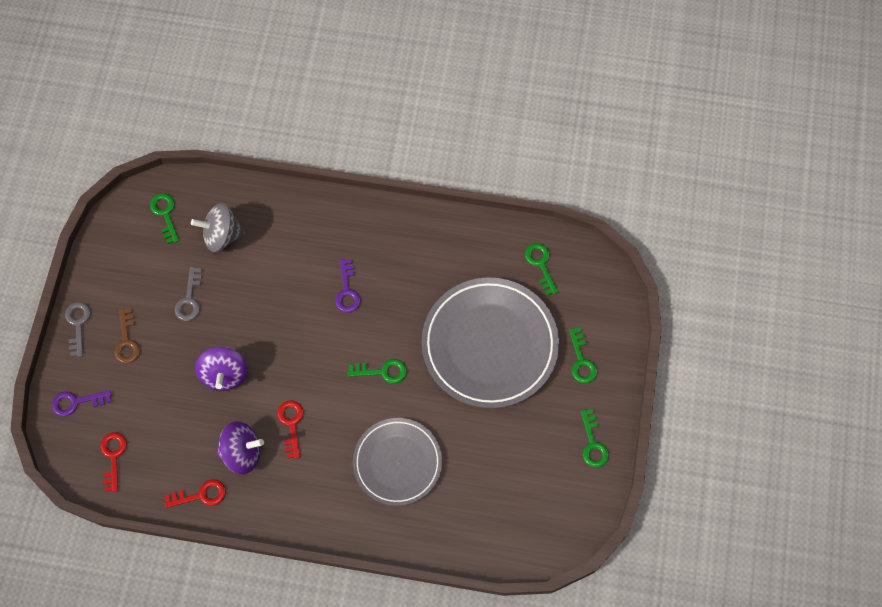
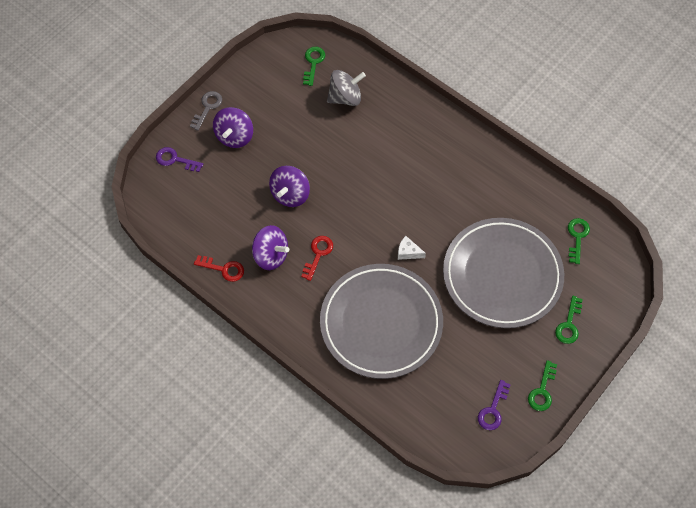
camera: 30 degrees right, 5 degrees down
red key [100,432,127,492] -> none
brown key [114,308,140,364] -> purple spinning top [213,107,253,148]
grey key [174,267,202,321] -> none
grey spinning top [191,203,245,252] -> grey spinning top turned 135 degrees clockwise [327,70,366,106]
purple key [335,259,361,313] -> purple key moved to [478,380,511,430]
green key [347,359,407,384] -> white cheese [398,236,426,260]
grey plate [353,418,442,506] -> grey plate [320,264,443,379], size x1.59

